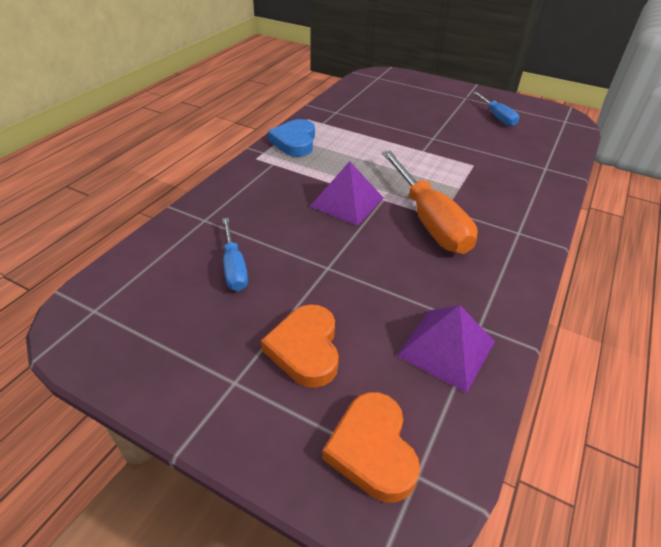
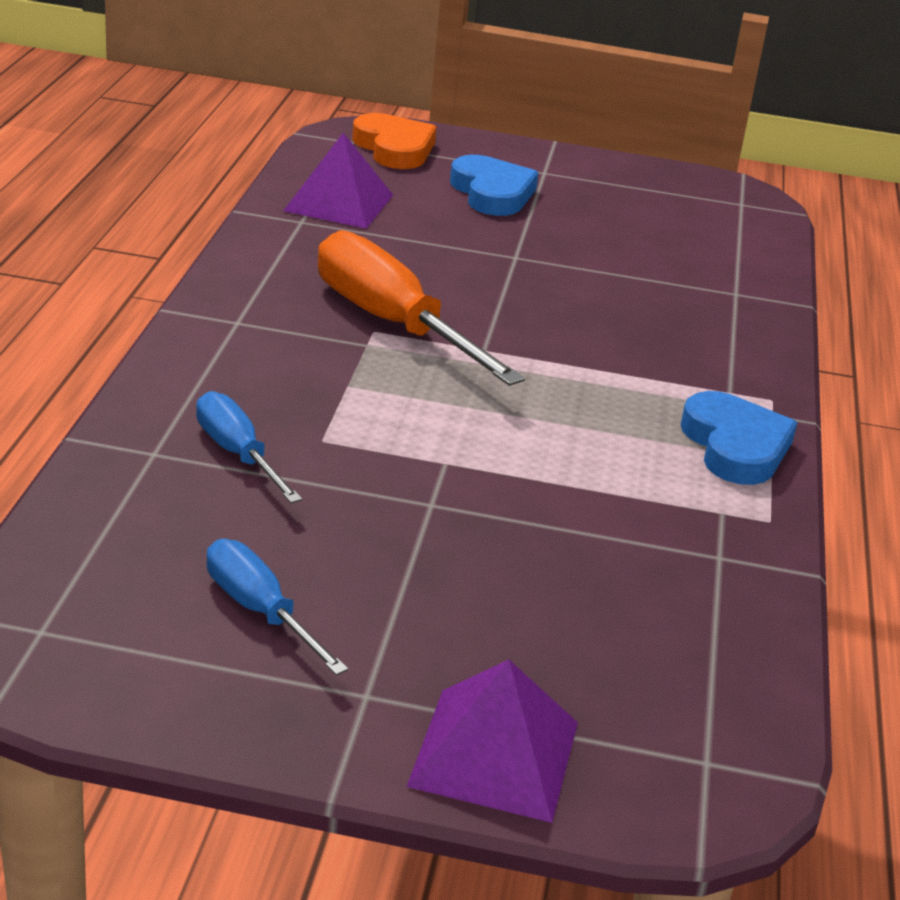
camera: 160 degrees right, 10 degrees down
blue screwdriver [222,218,248,291] -> blue screwdriver moved to [196,391,302,503]
orange heart [261,304,339,388] -> blue heart [450,155,539,216]
purple pyramid [310,161,383,225] -> purple pyramid moved to [407,660,578,823]

